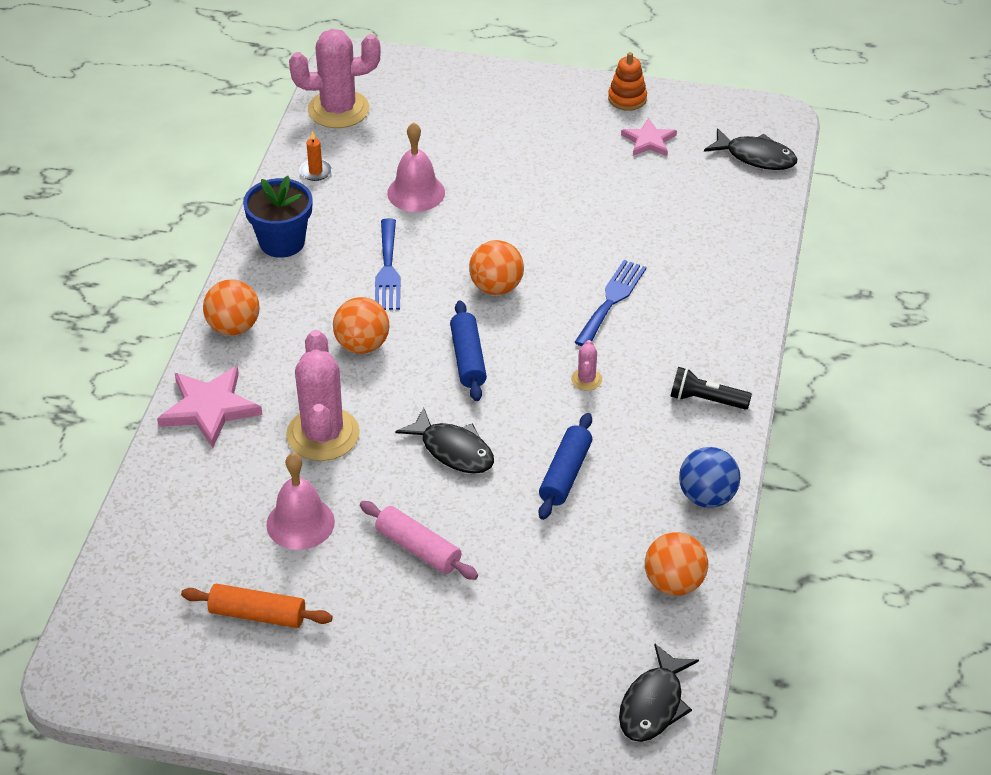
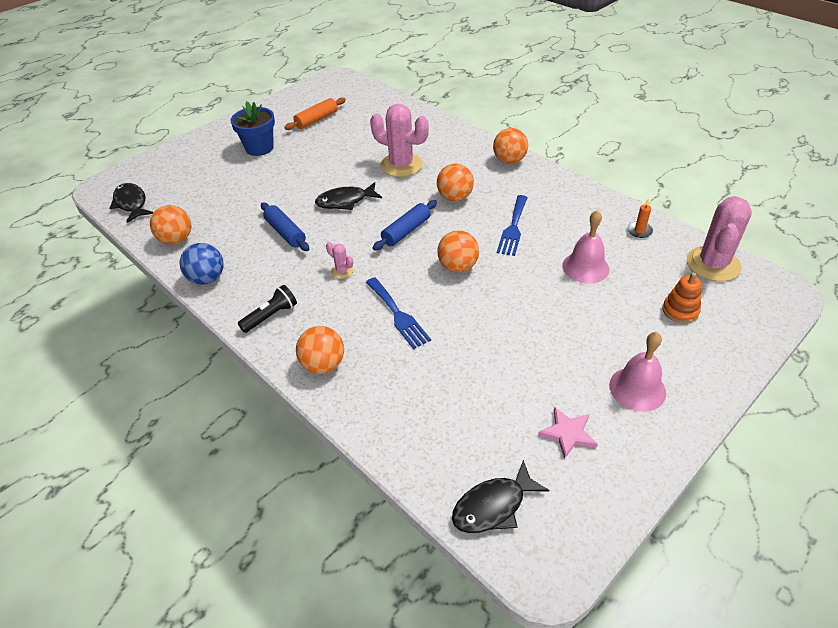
camera: 125 degrees right, 0 degrees up
pink star [157,366,262,448] -> none
blue flower pot [243,176,313,258] -> blue flower pot moved to [230,102,275,156]
pink bell [266,453,335,550] -> pink bell moved to [609,332,666,412]
pink rolling pin [360,501,478,580] -> none
blue fork [375,218,400,310] -> blue fork turned 105 degrees counterclockwise [497,195,528,256]
blue rolling pin [450,301,487,401] -> blue rolling pin turned 75 degrees counterclockwise [373,200,437,250]
orange stacking toy [608,52,647,111] -> orange stacking toy moved to [662,272,702,324]
none -> orange ball [296,326,344,374]

